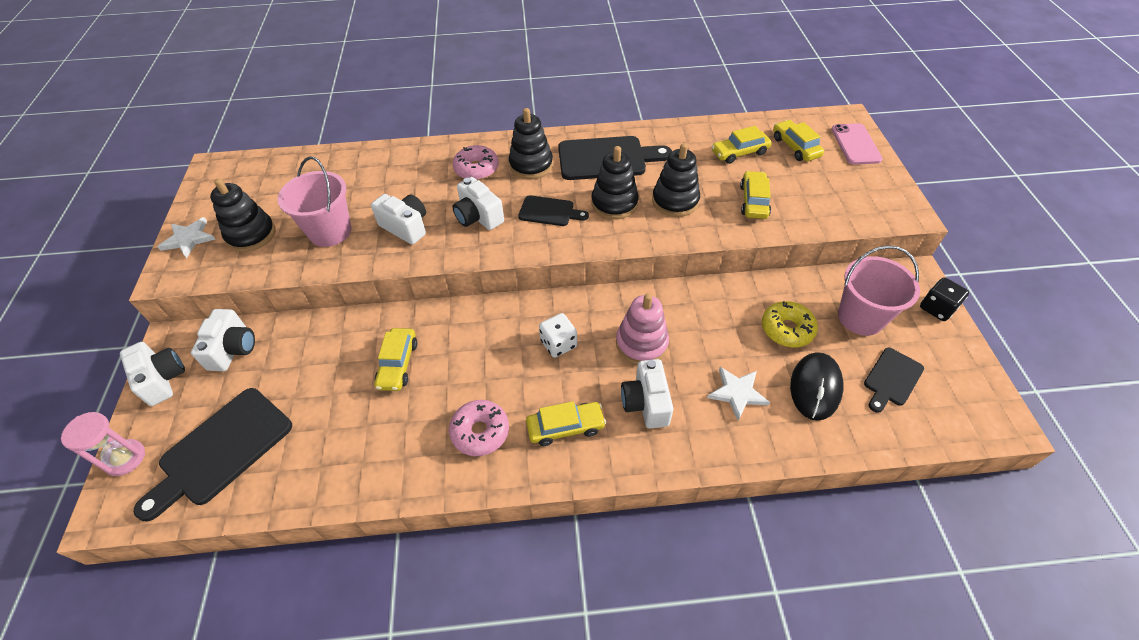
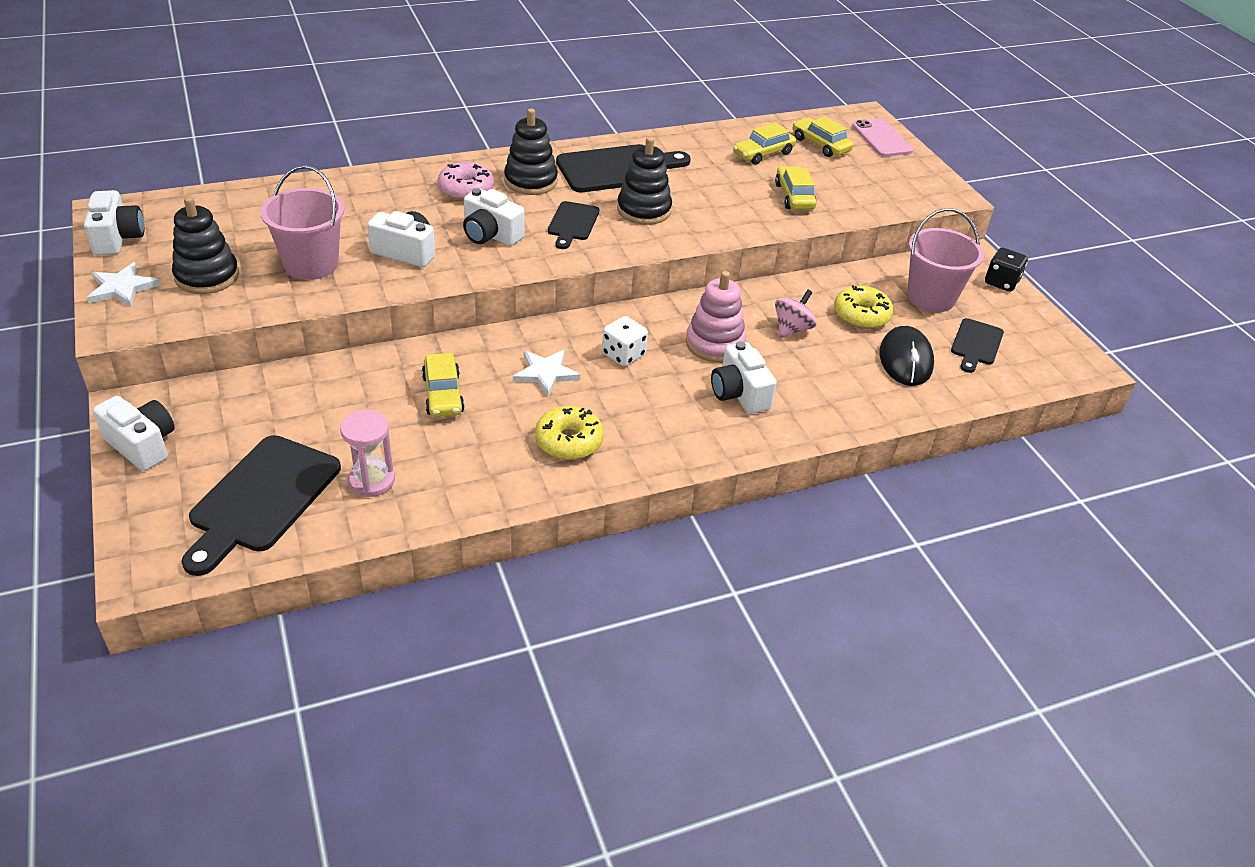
camera: 20 degrees left, 10 degrees down
pink hourglass [61,412,145,476] -> pink hourglass moved to [340,410,395,497]
white camera [191,309,255,371] -> white camera moved to [84,190,144,255]
pink donut [449,400,509,456] -> yellow donut [535,406,604,460]
black cutting board [518,195,589,226] -> black cutting board turned 105 degrees clockwise [548,201,599,249]
yellow car [526,401,606,446] -> none
black stacking toy [652,143,700,217] -> none
white star [707,367,770,420] -> white star moved to [513,350,580,396]
none -> pink spinning top [775,290,817,338]

